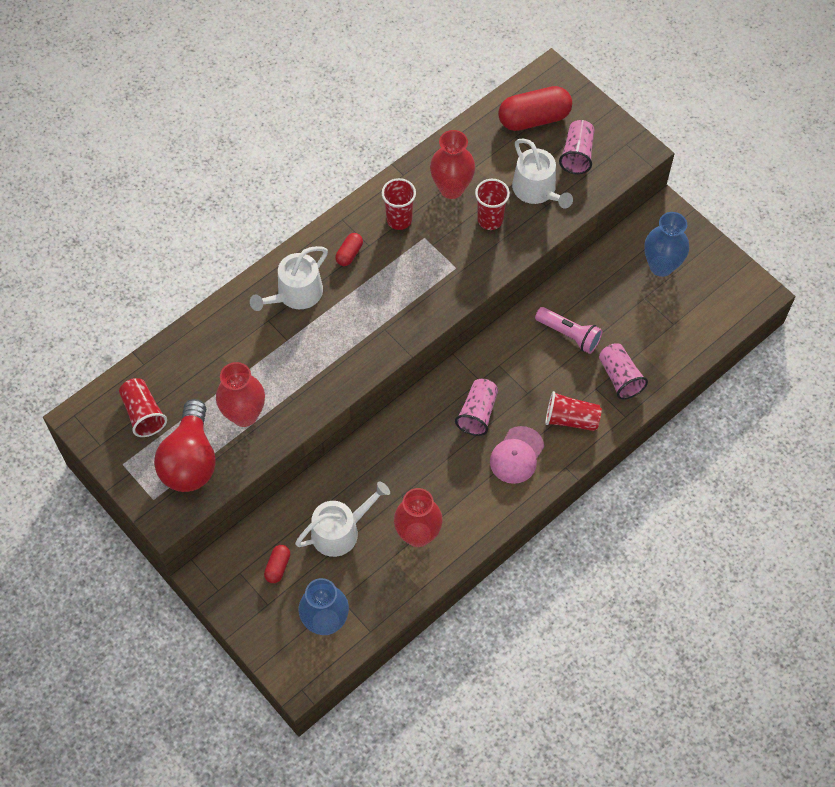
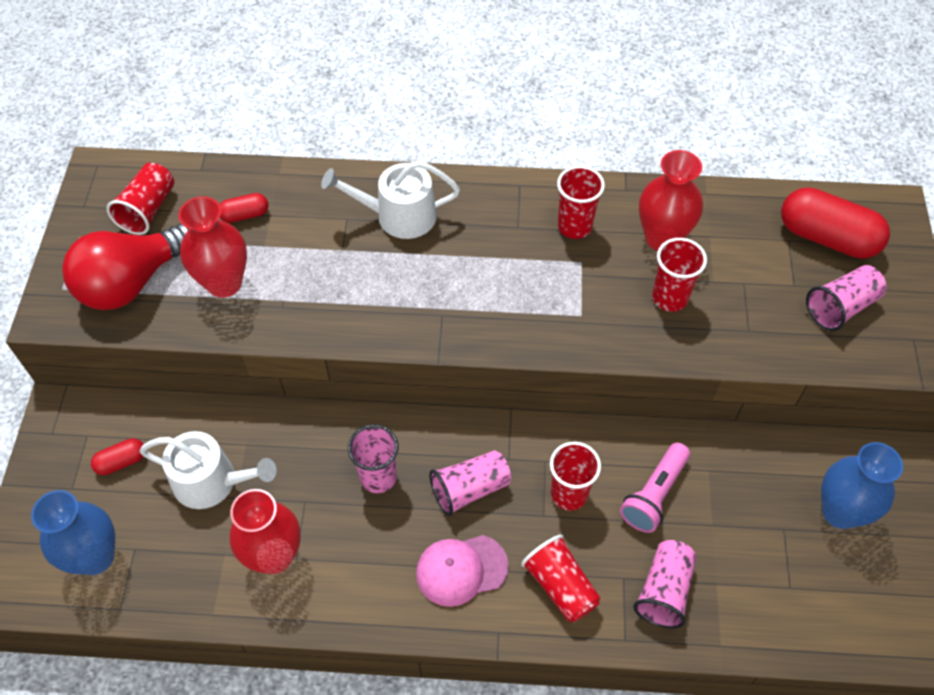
camera: 45 degrees right, 5 degrees down
red capsule [335,233,363,266] -> red capsule moved to [220,193,268,223]
white watering can [512,139,573,209] -> none
pink flashlight [535,307,603,354] -> pink flashlight turned 45 degrees clockwise [620,443,690,533]
none -> pink cup [348,424,399,493]
none -> red cup [550,442,601,511]

